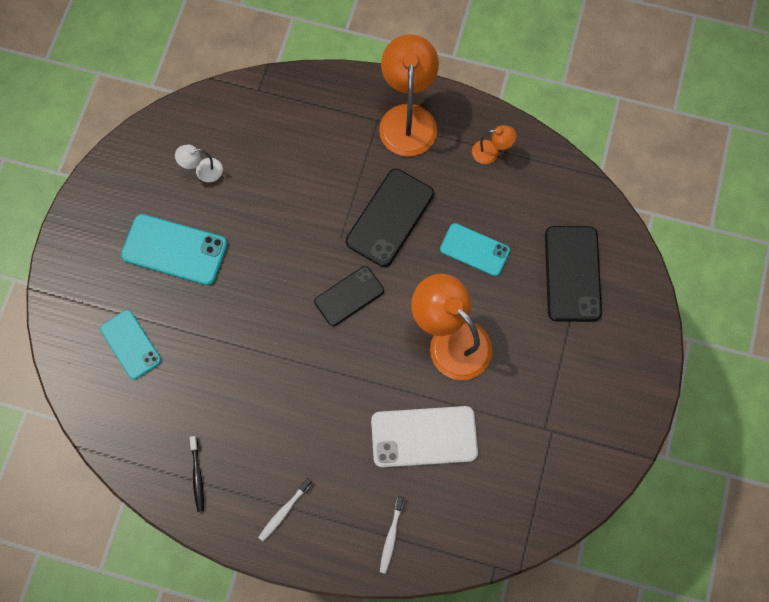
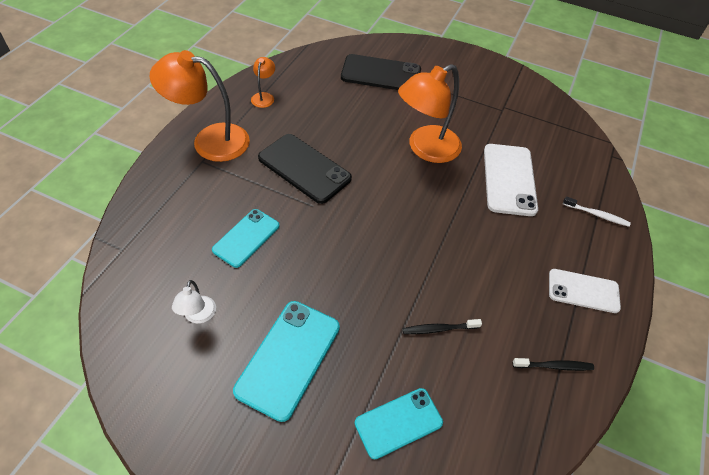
camera: 85 degrees left, 20 degrees down
white toothbrush [258,478,312,541] -> white phone [549,269,621,313]
black phone [314,266,384,326] -> none
turquoise phone [440,223,510,276] -> turquoise phone moved to [212,209,279,268]
none -> black toothbrush [403,319,482,334]

